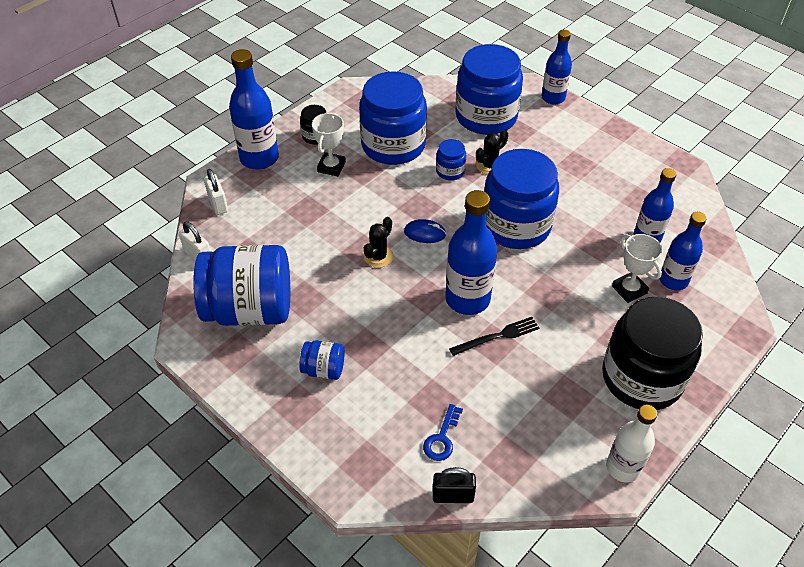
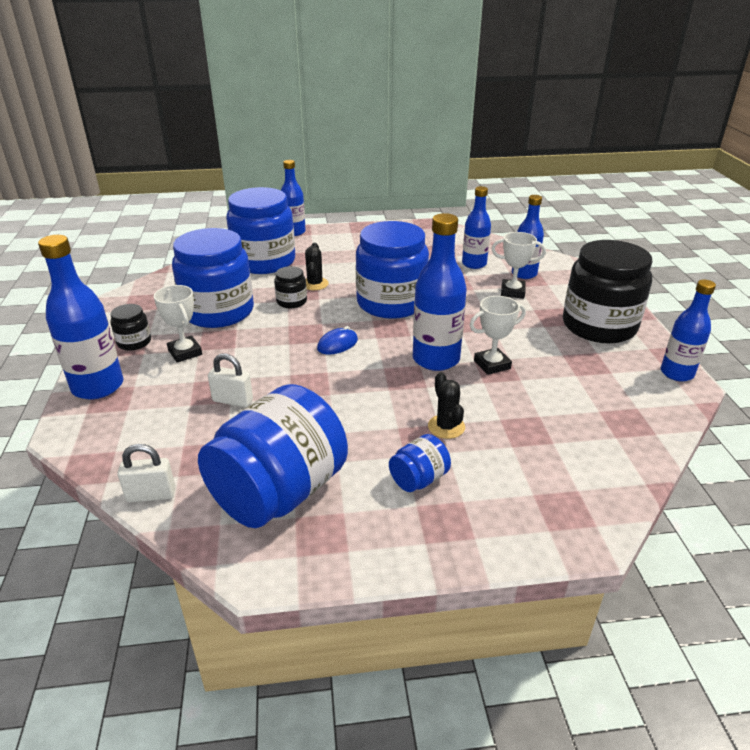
camera: 50 degrees left, 15 degrees down
white padlock [204,169,228,215] -> white padlock moved to [208,353,253,407]
black cactus [364,217,394,268] -> black cactus moved to [428,372,465,439]
blue key [423,404,463,461] -> none
black padlock [433,467,476,503] -> none
blue jar [436,139,466,180] -> black jar [274,266,307,308]
black fork [449,317,539,356] -> white trophy [470,296,526,375]
white bottle [606,405,657,482] -> blue bottle [661,280,716,381]

